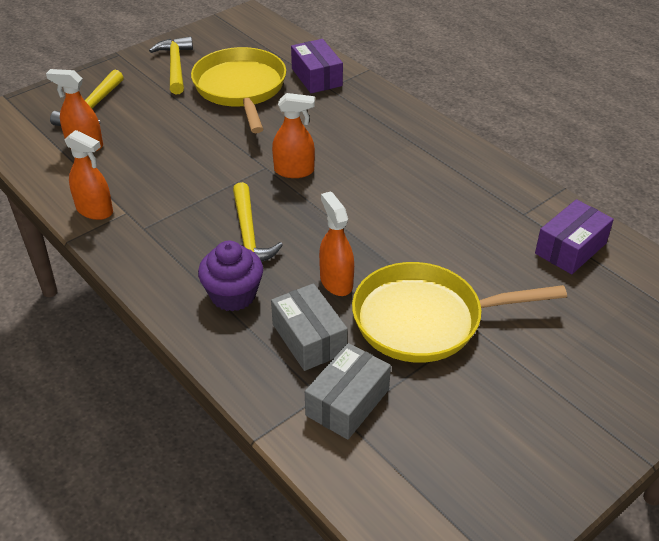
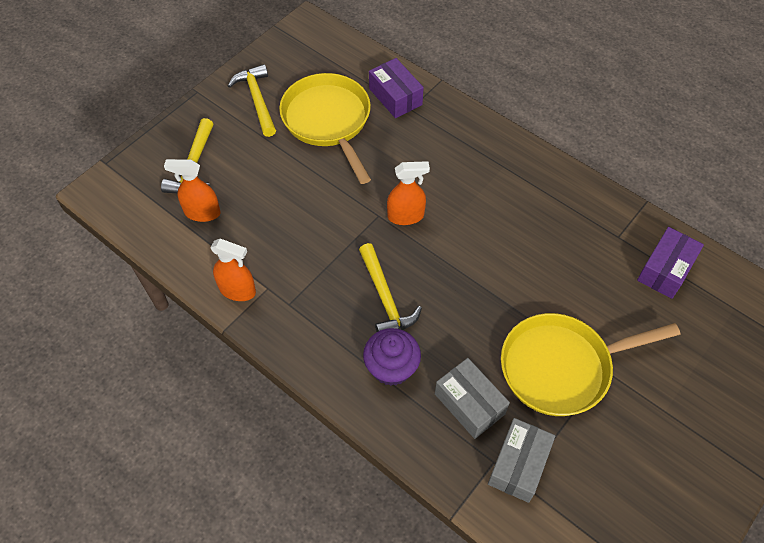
camera: 10 degrees left, 15 degrees up
orange spray bottle [319,191,354,296] -> none

